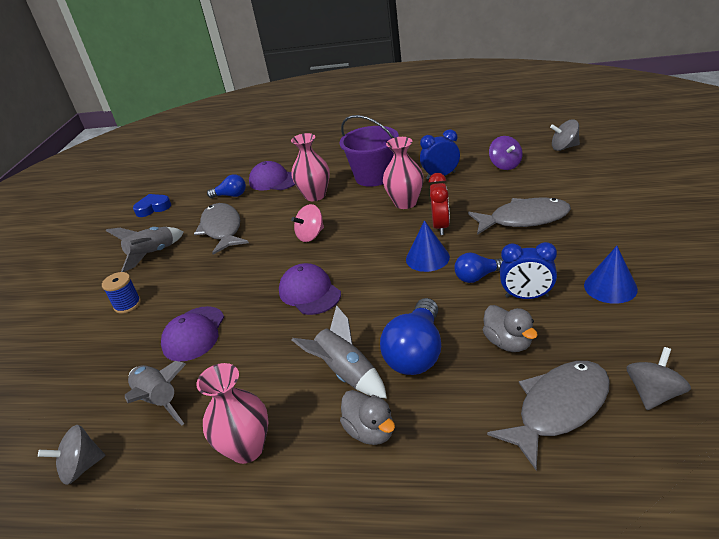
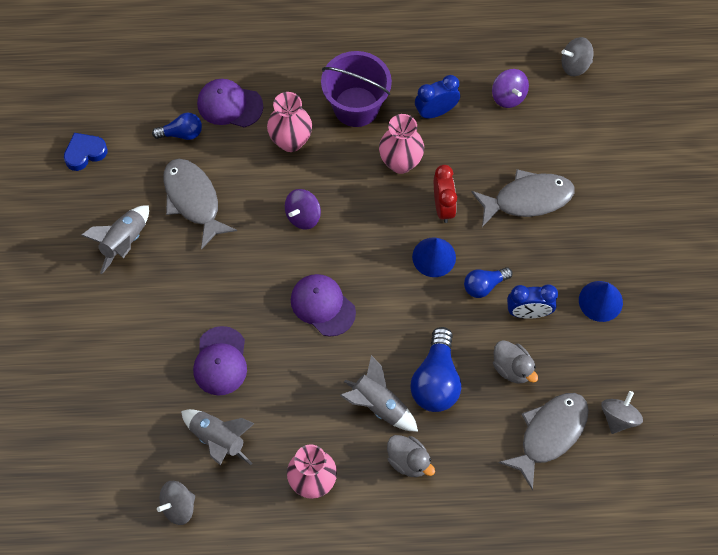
camera: 15 degrees left, 30 degrees up
blue spool [102,272,141,314] -> none
pink spinning top [291,204,324,242] -> purple spinning top [285,189,321,230]

